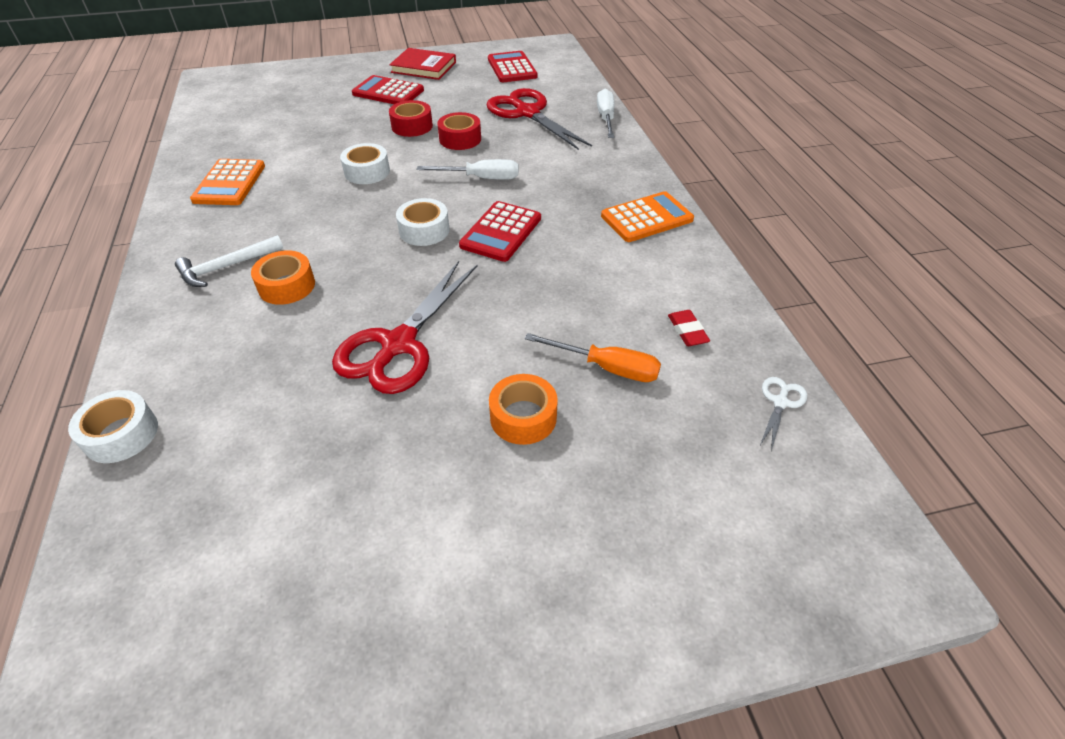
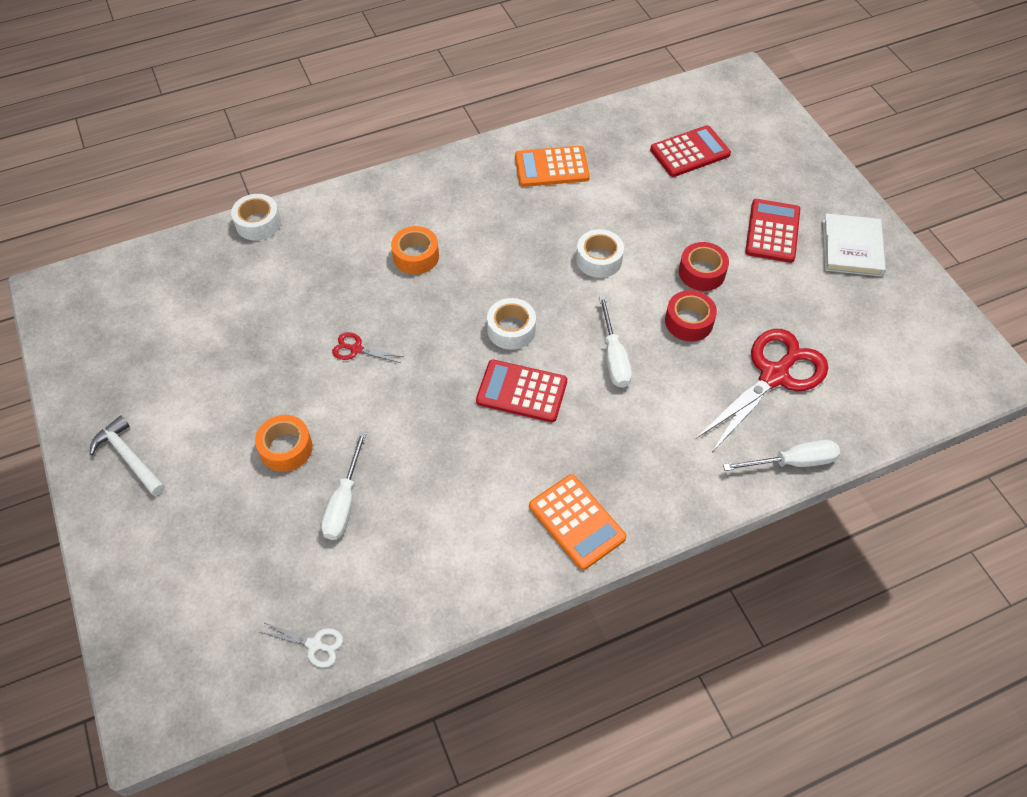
camera: 80 degrees right, 10 degrees up
white hammer [175,235,283,287] -> white hammer moved to [90,416,165,496]
red scissors [332,261,477,394] -> red scissors [332,332,404,363], size x0.43
red book [389,48,456,80] -> white book [823,213,886,277]
red calculator [488,51,538,82] -> red calculator moved to [650,125,731,177]
orange screwdriver [525,333,661,382] -> white screwdriver [321,431,367,540]
red eraser [668,310,710,346] -> none

